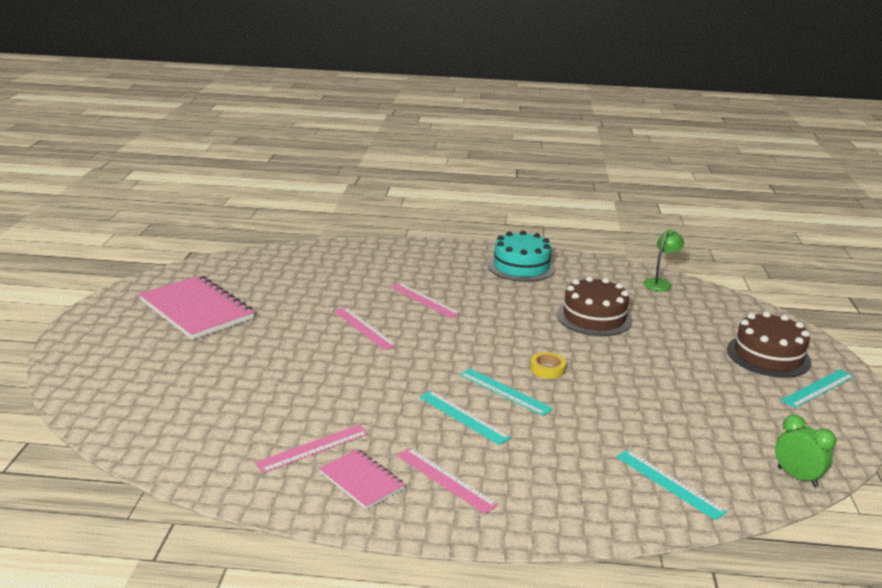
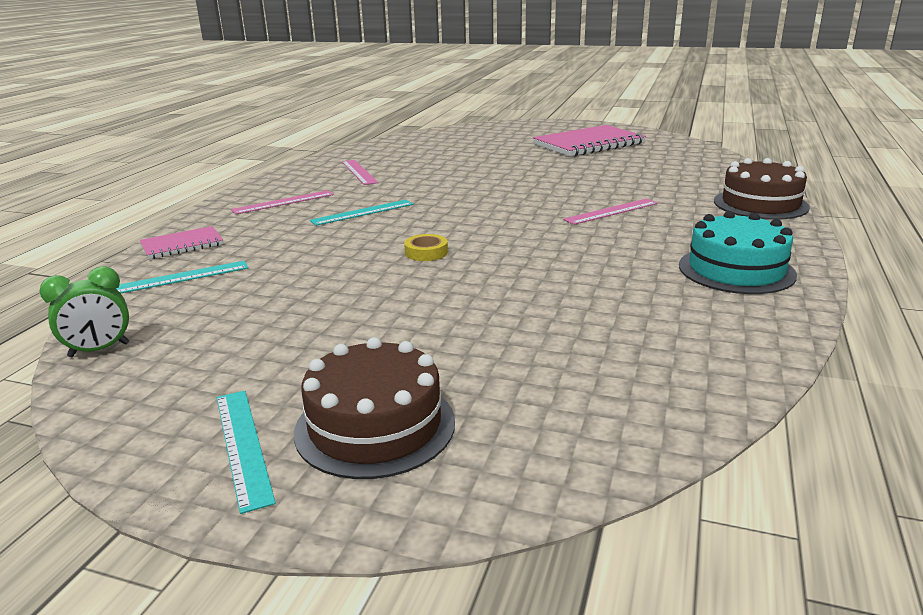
camera: 105 degrees right, 0 degrees up
pink notebook [319,449,405,510] -> pink notebook moved to [140,226,223,259]
pink ruler [334,307,397,350] -> none
turquoise ruler [460,368,553,416] -> none
brown cake [557,276,633,336] -> brown cake moved to [714,158,810,220]
green lamp [643,229,684,291] -> none

